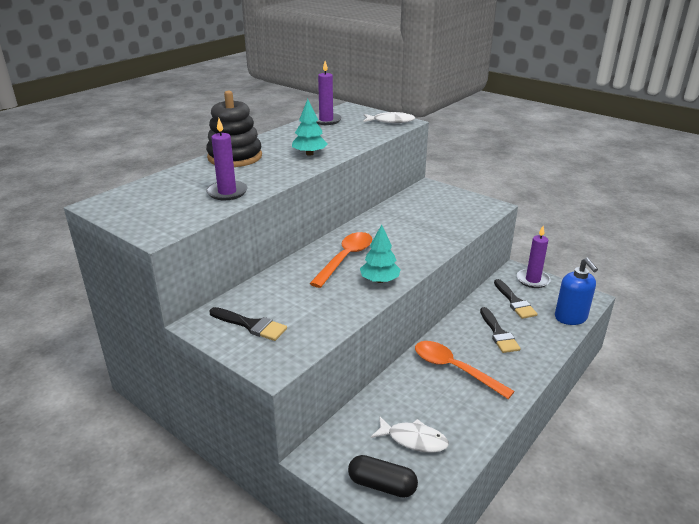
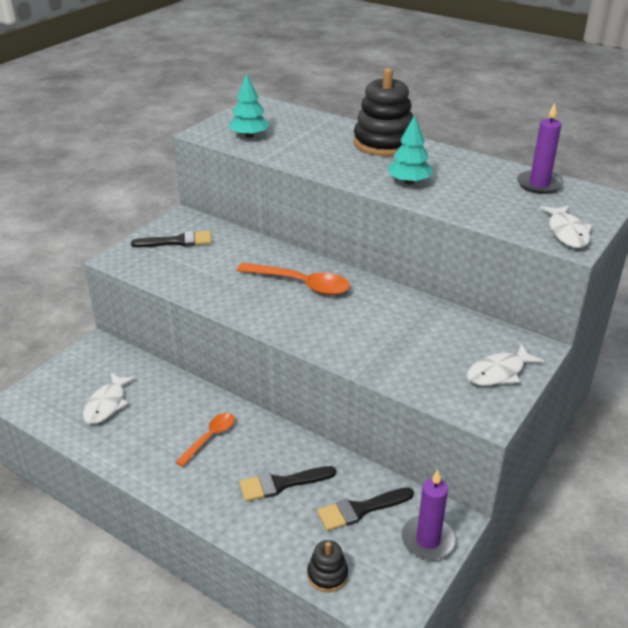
camera: 85 degrees right, 5 degrees up
purple candle [206,118,248,200] -> none
black brush [209,307,287,341] -> black brush turned 120 degrees counterclockwise [131,231,212,247]
black capsule [348,455,418,498] -> none
turquoise tree [360,225,401,283] -> turquoise tree moved to [229,73,270,138]
orange spoon [415,341,515,399] -> orange spoon [176,413,235,467], size x0.62
blue soap dispenser [555,258,598,325] -> black stacking toy [307,540,348,592]
none -> white fish [467,344,544,386]

